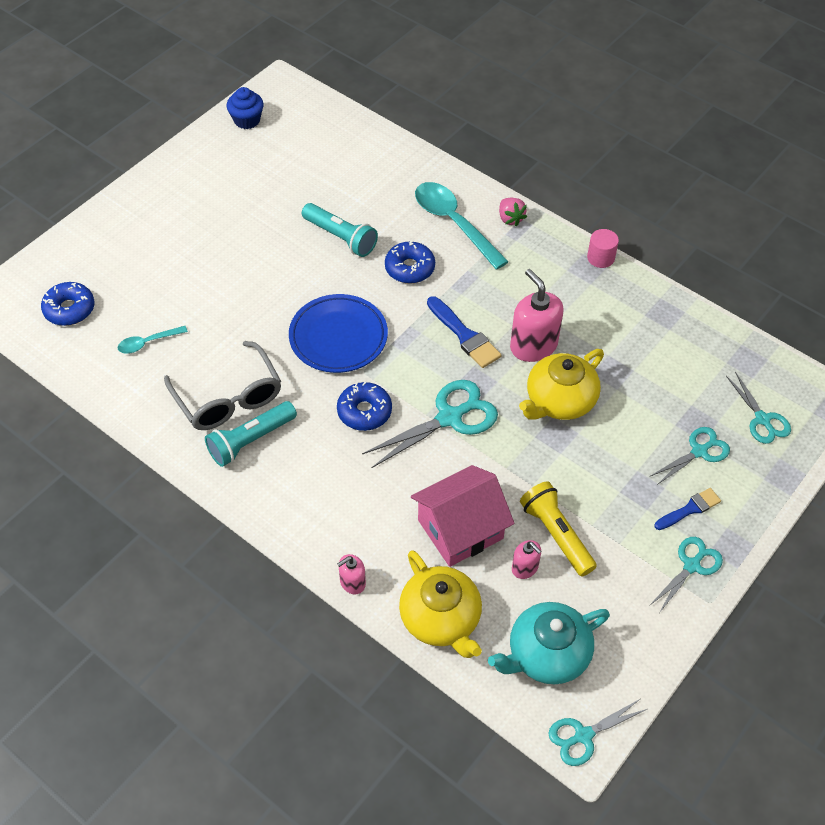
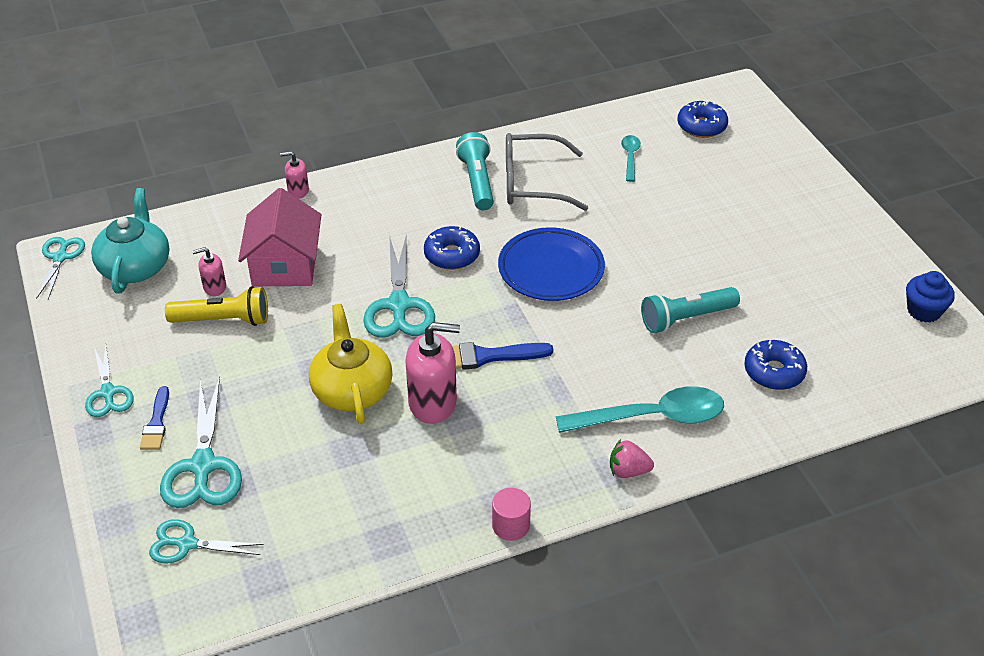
camera: 120 degrees right, 10 degrees down
pink soap dispenser [337,554,366,595] -> pink soap dispenser turned 90 degrees counterclockwise [280,151,309,199]
blue donut [385,241,435,284] -> blue donut moved to [744,340,807,390]
yellow teapot [399,550,482,658] -> none
turquoise scissors [651,427,730,485] -> turquoise scissors [160,376,242,508], size x1.61

